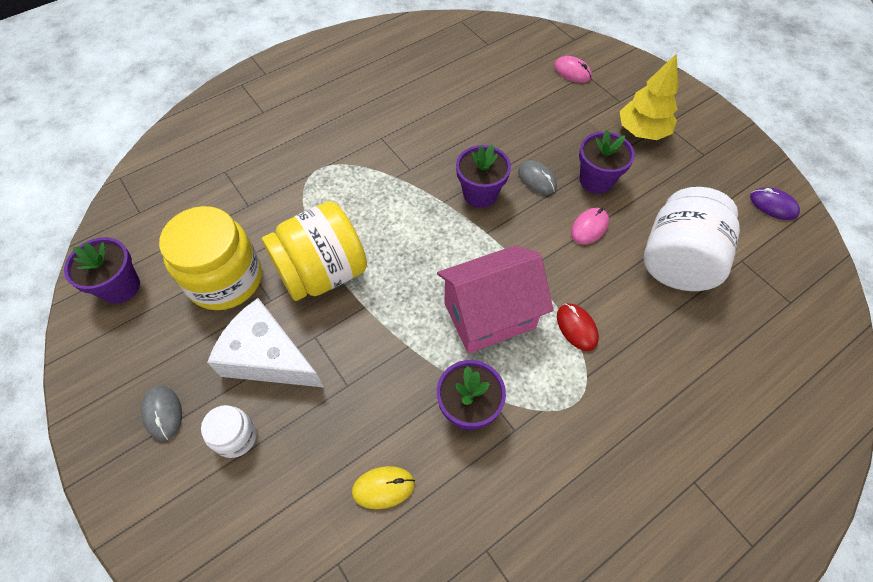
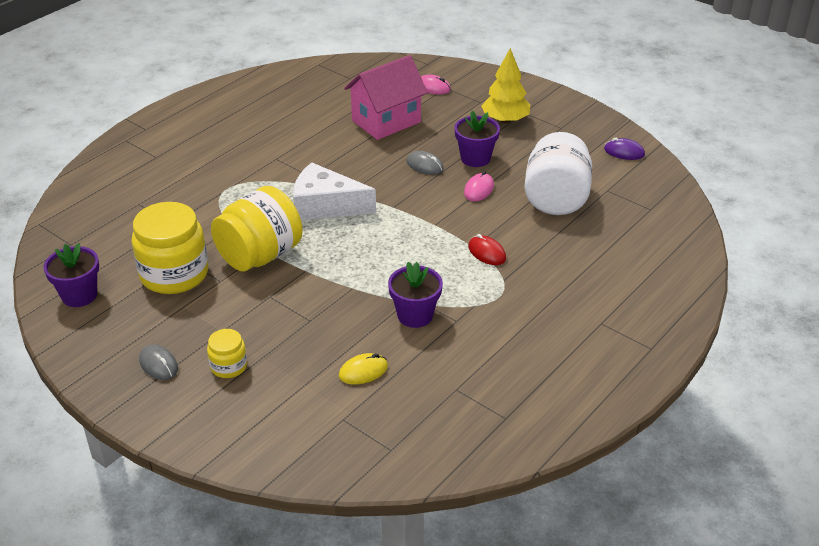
camera: 15 degrees left, 20 degrees down
white jar [201,405,257,458] -> yellow jar [207,329,247,378]
white cheese [207,298,324,387] -> white cheese moved to [293,162,376,220]
pink house [437,245,553,353] -> pink house moved to [344,55,428,140]
purple flower pot [456,144,511,208] -> none

